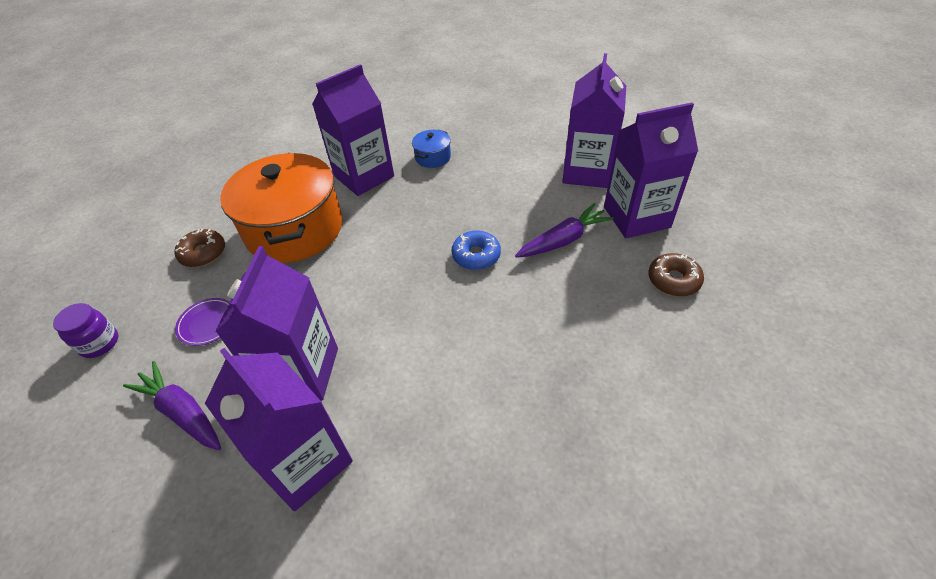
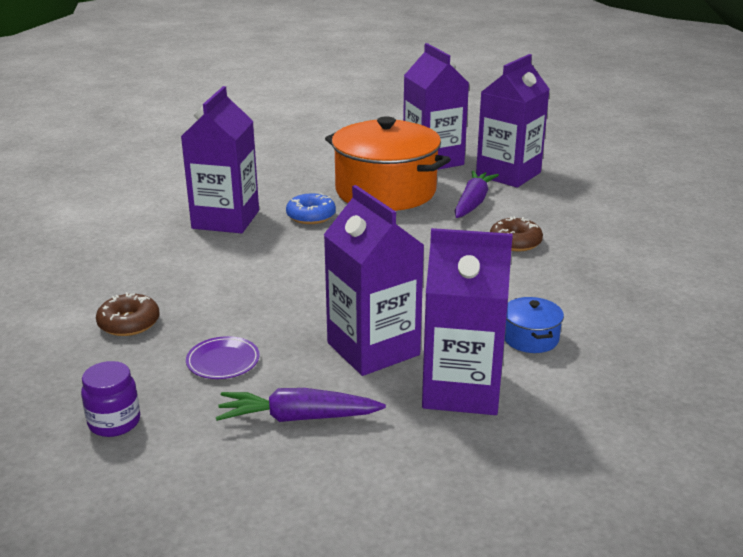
camera: 40 degrees left, 20 degrees down
orange pot [220,153,343,263] -> orange pot moved to [325,116,451,211]
blue pot [412,130,451,168] -> blue pot moved to [505,297,564,353]
blue donut [451,231,501,270] -> blue donut moved to [286,193,336,224]
brown donut [648,253,704,297] -> brown donut moved to [490,216,543,251]

